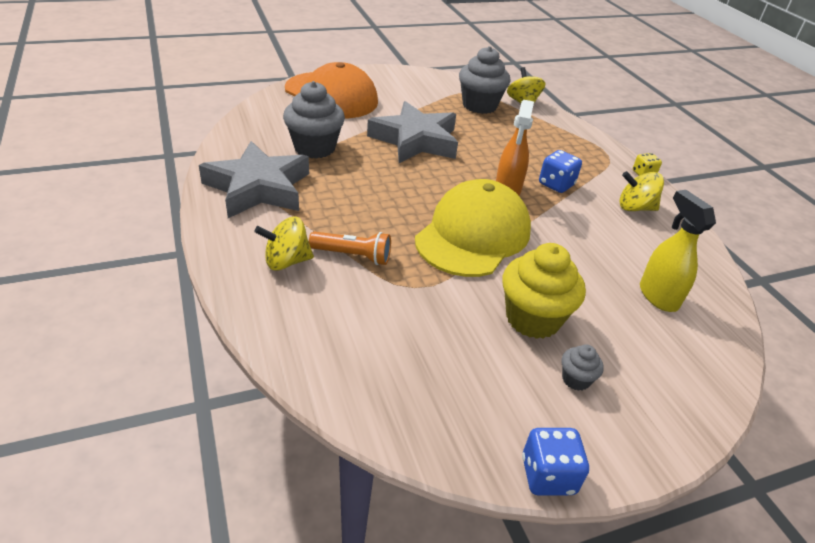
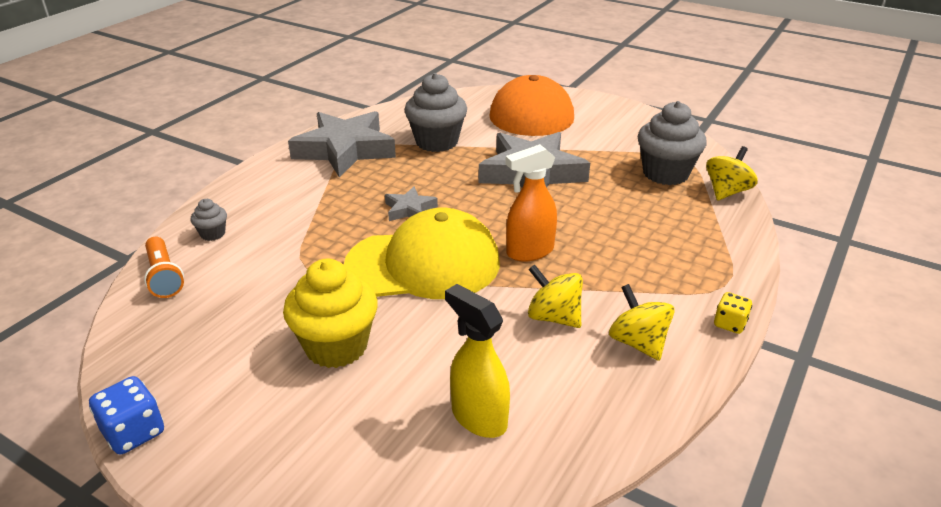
camera: 55 degrees right, 5 degrees down
yellow spinning top [254,217,314,270] -> yellow spinning top moved to [528,264,583,328]
orange flashlight [309,232,391,265] -> orange flashlight moved to [144,237,184,298]
blue dice [539,150,582,193] -> none
grey cupcake [562,344,604,391] -> grey cupcake moved to [191,199,227,241]
yellow spray bottle [640,190,716,312] -> yellow spray bottle turned 75 degrees counterclockwise [445,284,510,438]
none -> grey star [385,186,438,221]

